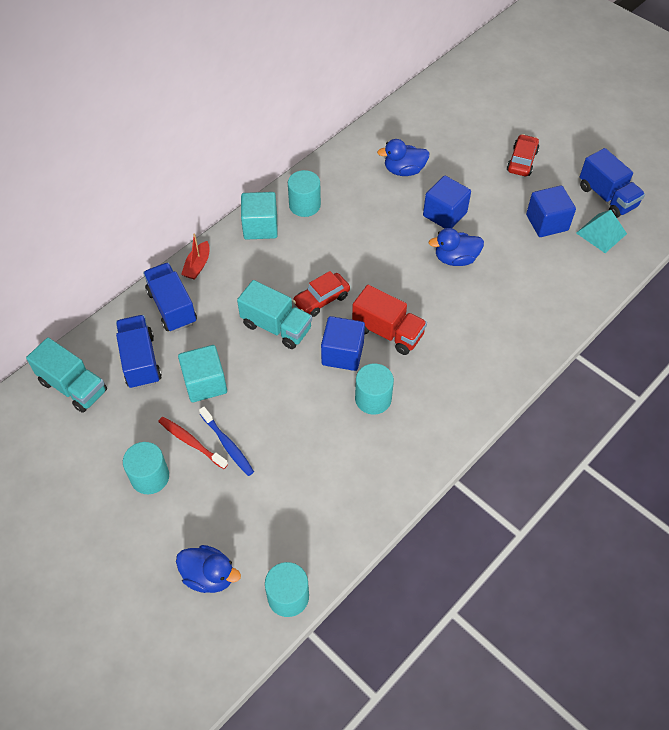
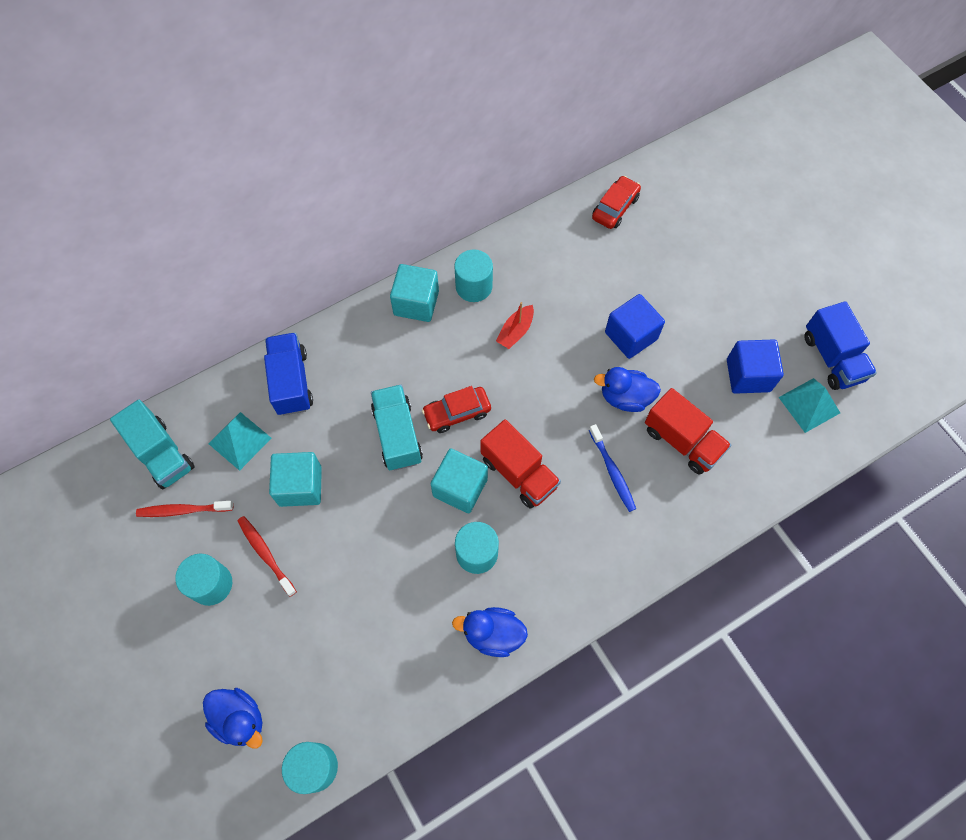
camera: 15 degrees right, 10 degrees up
blue truck [116,315,162,389] -> turquoise pyramid [209,412,271,471]
red boat [181,233,209,280] -> red boat moved to [496,302,534,349]
blue toothbrush [199,407,254,476] -> blue toothbrush moved to [589,424,636,512]
turquoise truck [237,280,312,349] -> turquoise truck turned 150 degrees counterclockwise [371,384,423,471]
blue cube [321,316,365,371] -> turquoise cube [431,449,488,513]
blue duck [377,139,430,176] -> blue duck moved to [452,607,528,657]
red car [507,134,539,176] -> red car moved to [592,176,641,229]
none -> red toothbrush [136,501,233,517]
none -> red truck [645,388,731,475]

